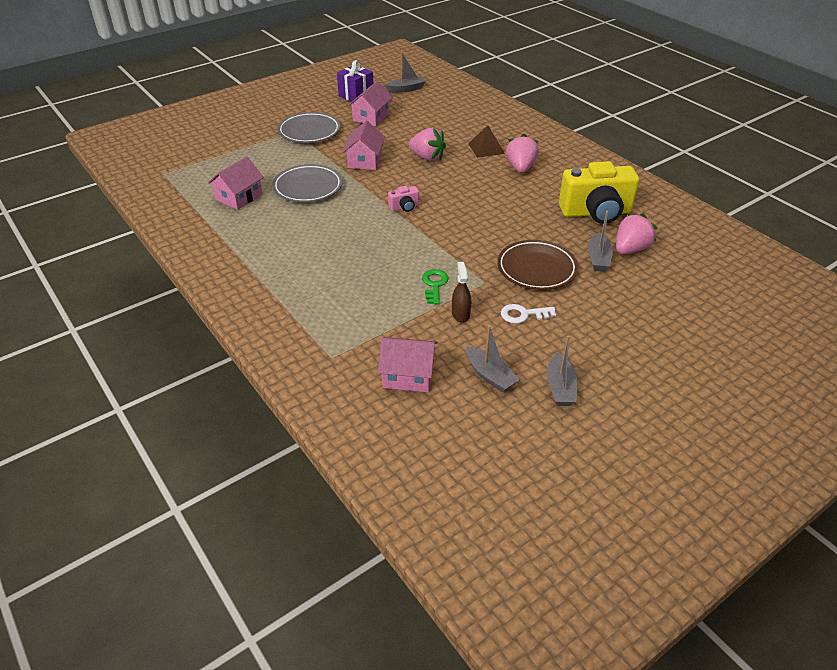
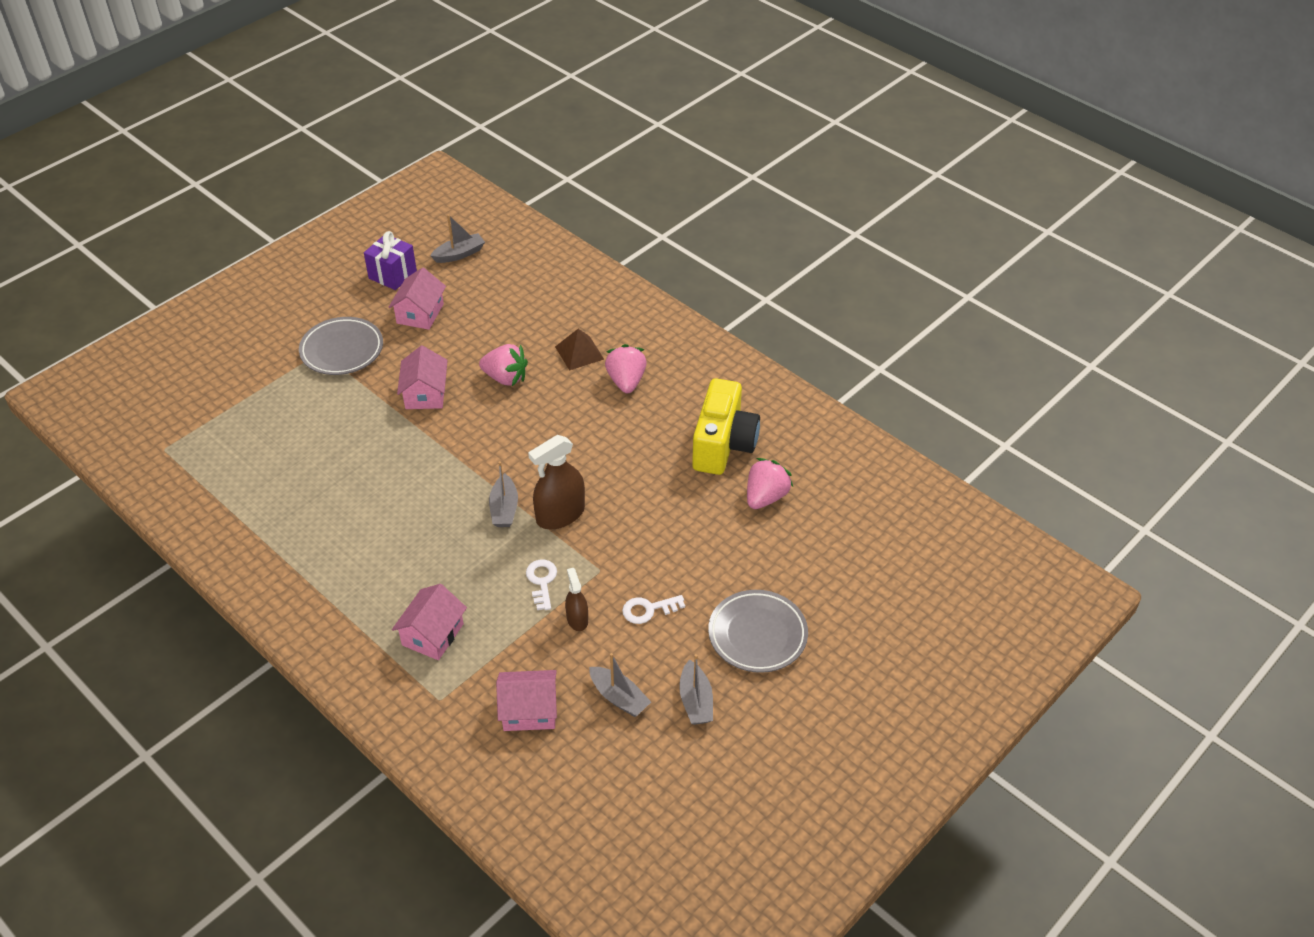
camera: 10 degrees left, 5 degrees up
pink house [208,156,264,210] -> pink house moved to [392,584,467,660]
grey plate [272,164,343,202] -> grey plate moved to [708,590,808,673]
pink camera [388,186,419,212] -> none
green key [422,269,449,305] -> white key [526,559,557,610]
brown plate [497,240,578,290] -> none
yellow camera [559,161,639,224] -> yellow camera turned 60 degrees counterclockwise [692,378,760,475]
grey boat [588,211,613,272] -> grey boat moved to [489,461,518,527]
none -> brown spray bottle [528,435,585,529]

